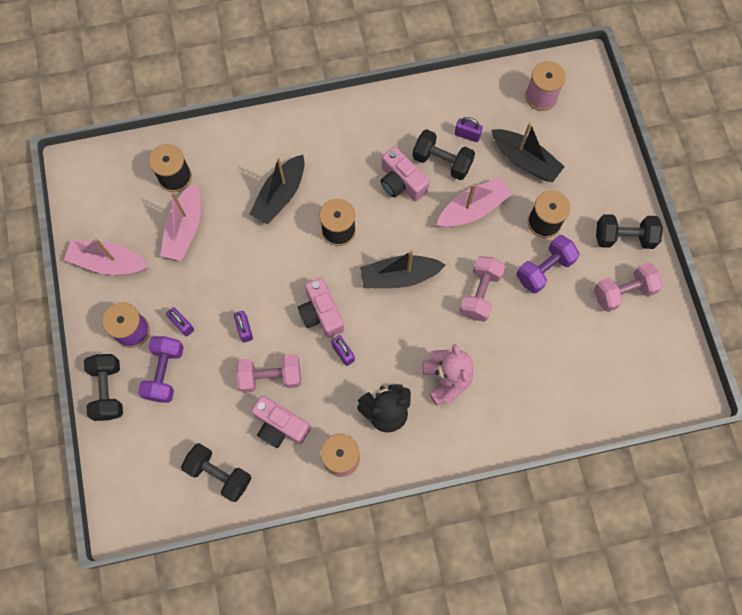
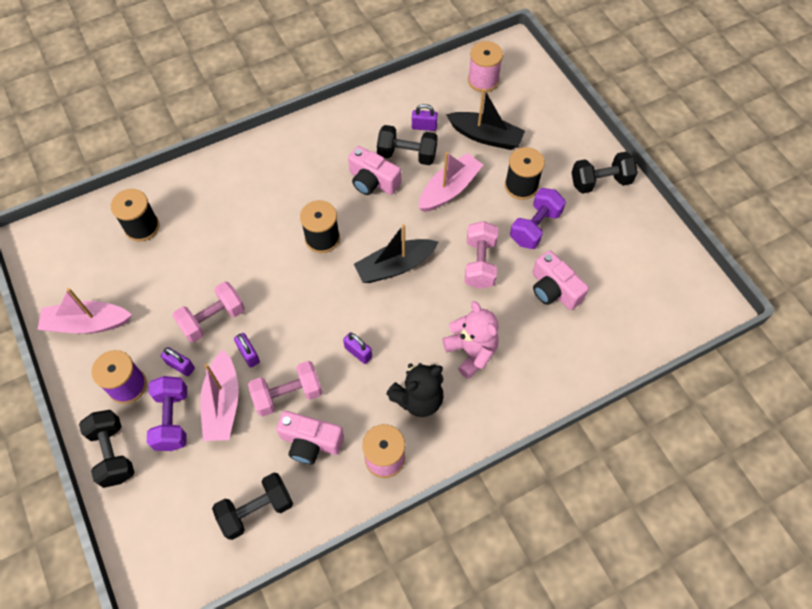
camera: 15 degrees left, 10 degrees down
pink boat [160,183,201,261] -> pink boat moved to [200,350,239,441]
black dumbbell [181,443,251,502] -> black dumbbell turned 45 degrees counterclockwise [212,472,293,540]
black boat [249,155,305,225] -> none
pink camera [298,277,344,338] -> pink camera moved to [532,250,589,310]
pink dumbbell [594,262,663,312] -> pink dumbbell moved to [173,281,245,343]

